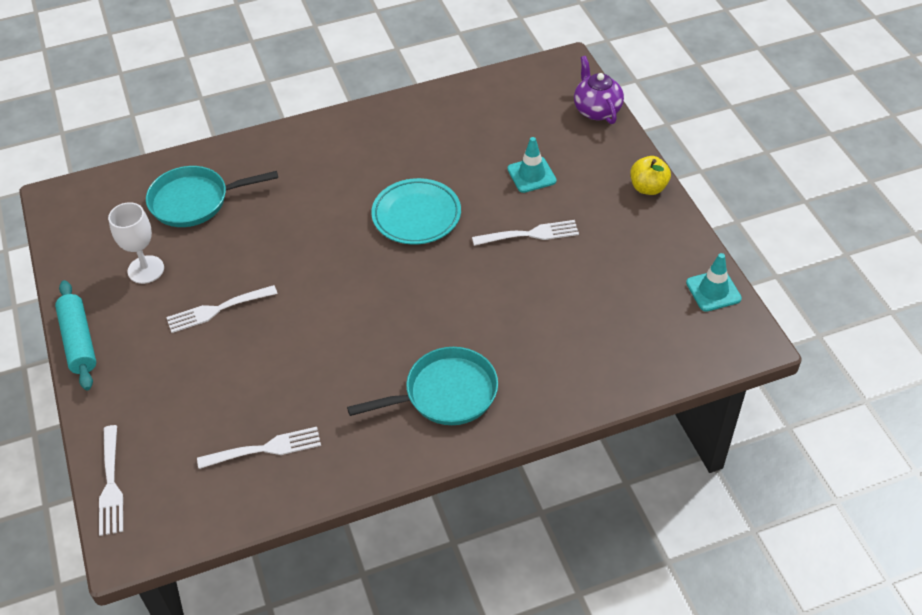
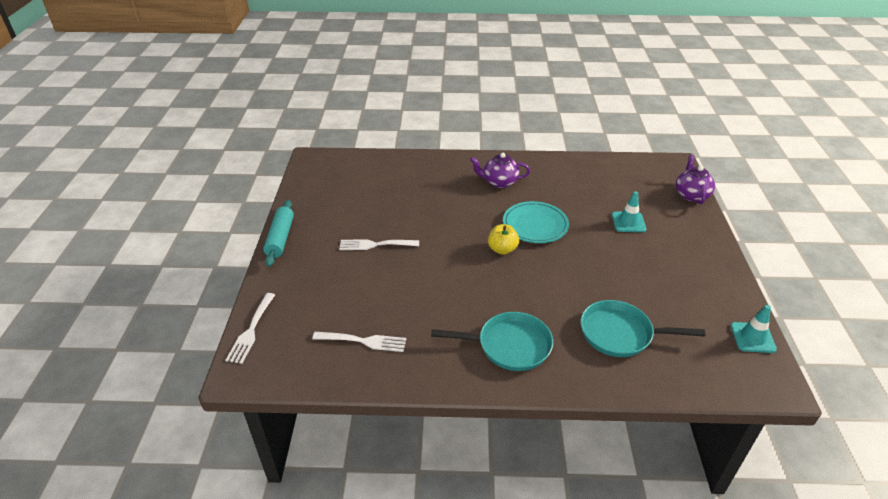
camera: 20 degrees right, 10 degrees down
white goblet [108,202,164,284] -> none
turquoise pan [146,166,278,227] -> turquoise pan moved to [580,300,705,357]
white fork [472,220,579,246] -> none
yellow apple [630,156,671,195] -> yellow apple moved to [488,224,519,255]
none -> purple teapot [470,153,530,188]

